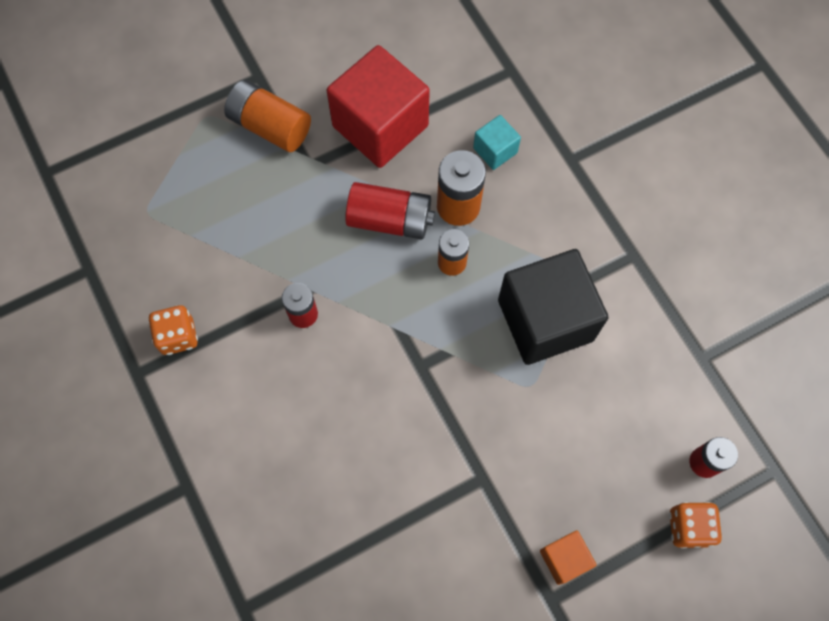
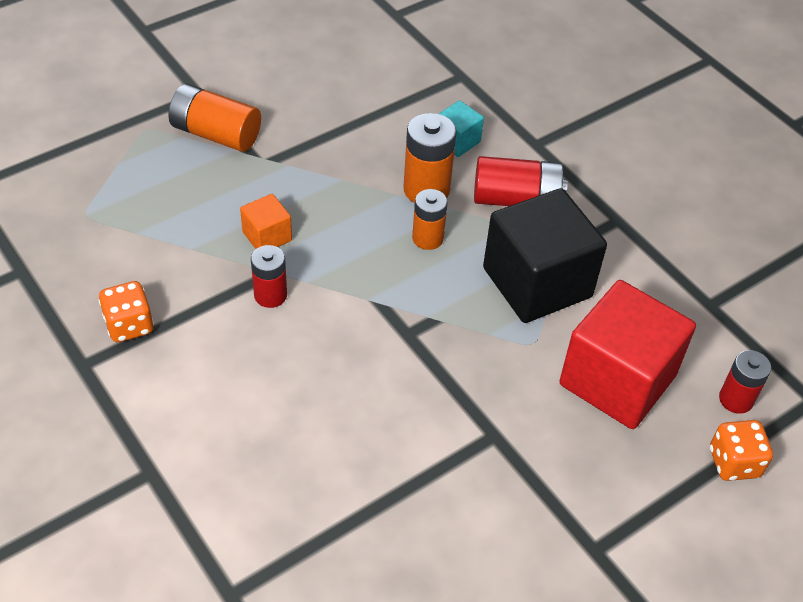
camera: 10 degrees left, 20 degrees down
red cube [326,45,430,168] -> red cube moved to [559,280,696,429]
red battery [345,182,435,240] -> red battery moved to [474,156,568,206]
orange cube [540,530,596,585] -> orange cube moved to [240,194,292,249]

